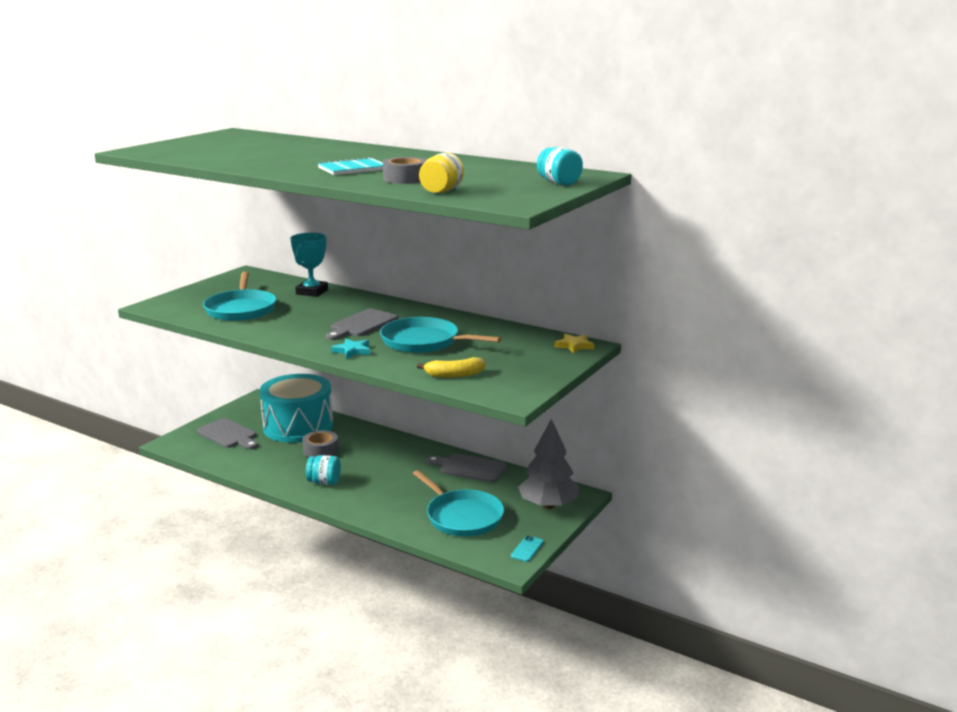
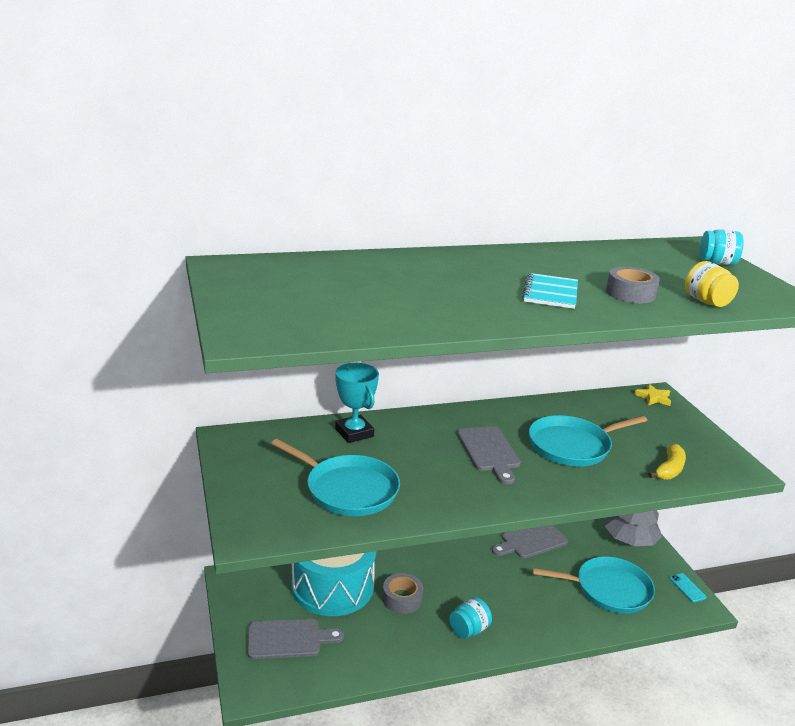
camera: 50 degrees left, 5 degrees up
turquoise star [331,338,370,359] -> none

